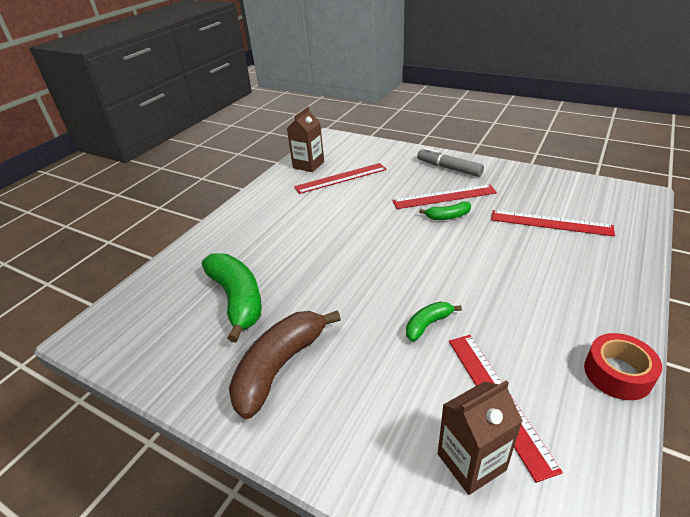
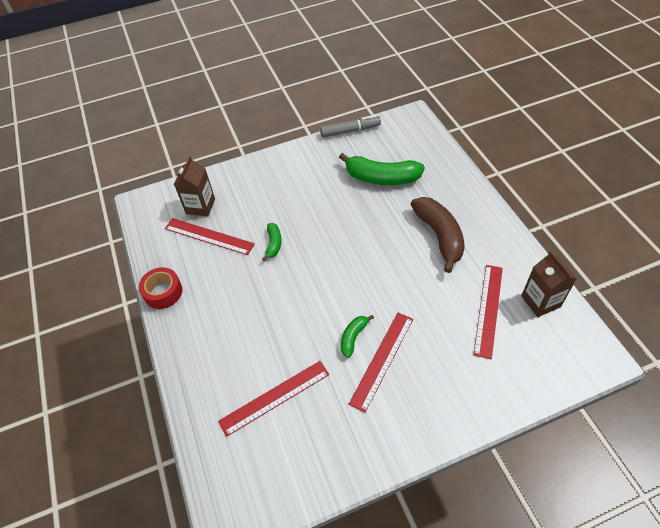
camera: 130 degrees right, 15 degrees up
brown banana [229,310,341,419] -> brown banana moved to [411,197,465,273]
grey marker [417,148,484,177] -> grey marker moved to [320,115,381,138]

